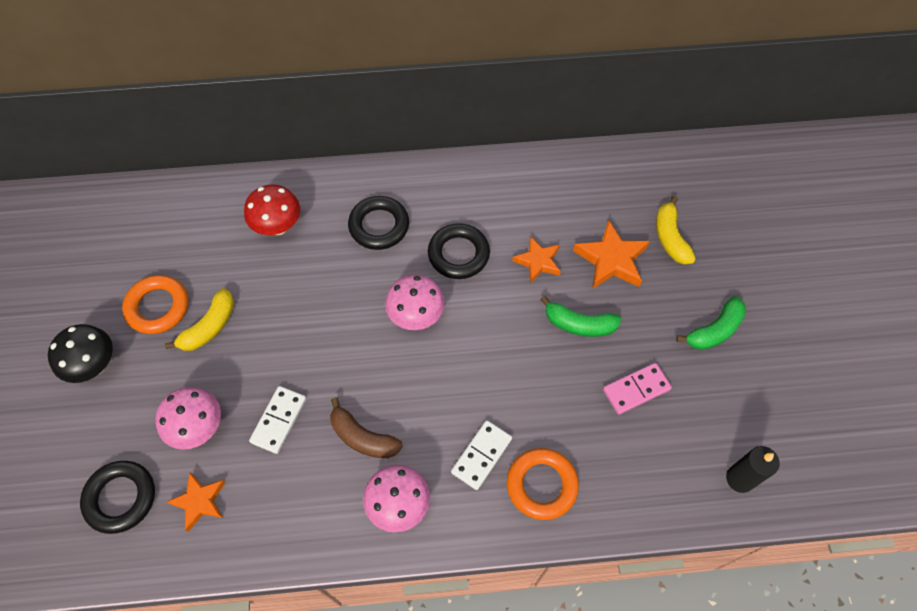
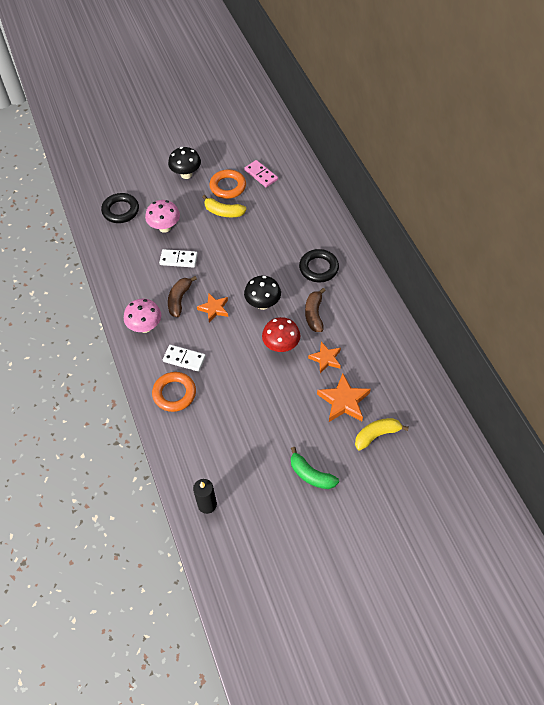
camera: 75 degrees right, 5 degrees down
orange star [167,472,226,532] -> orange star moved to [197,293,228,322]
red mushroom [244,184,300,235] -> red mushroom moved to [262,317,300,352]
pink mushroom [385,275,445,330] -> black mushroom [244,276,281,310]
black ring [428,223,490,279] -> brown banana [305,288,326,332]
green banana [540,296,622,337] -> none
pink domino [603,363,672,415] -> pink domino moved to [244,160,278,187]

